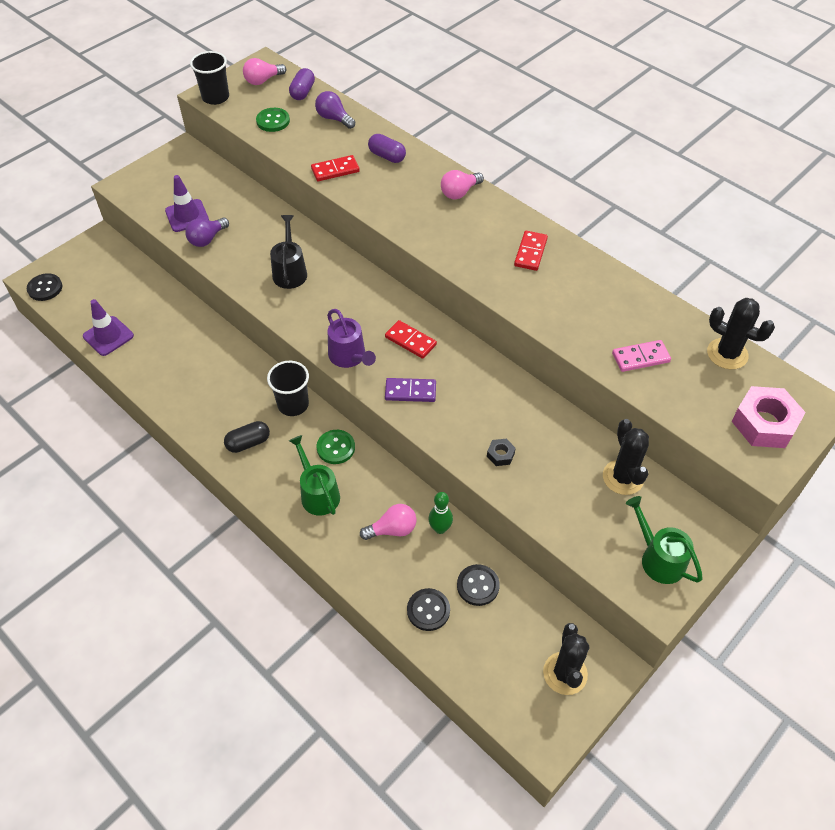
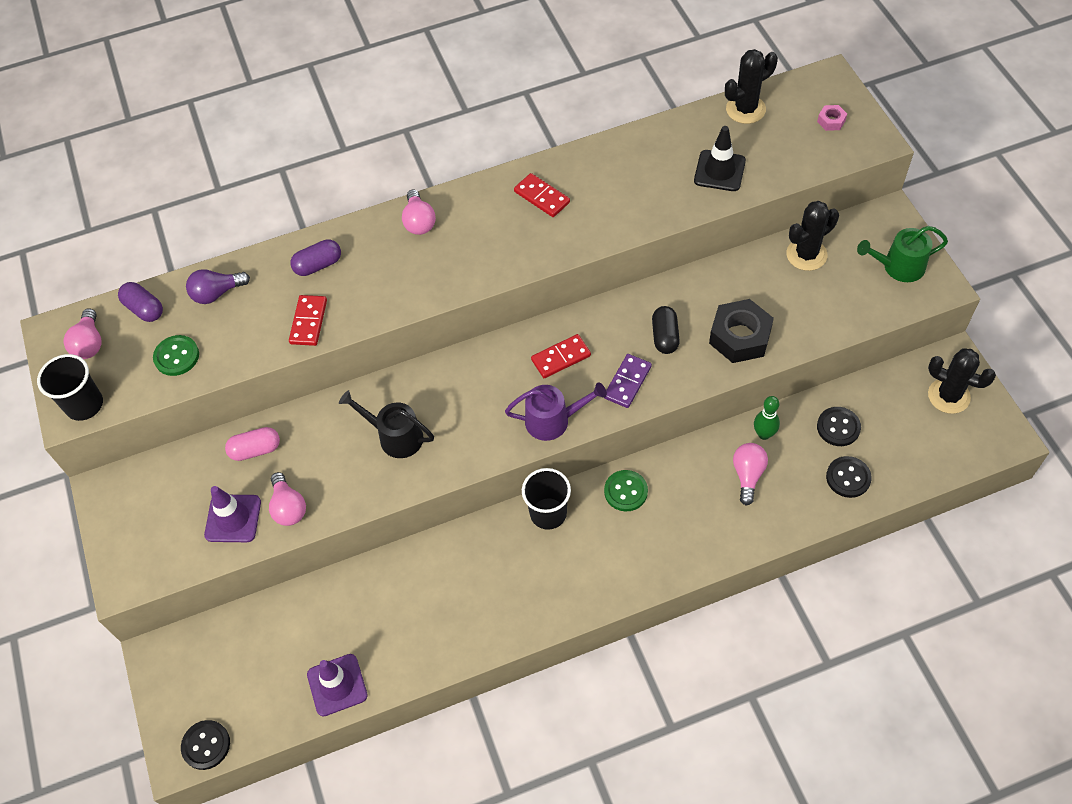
camera: 60 degrees left, 5 degrees up
purple light bulb [185,217,229,247] -> pink light bulb [269,472,306,526]
black capsule [224,421,270,453] -> black capsule moved to [652,306,680,354]
green watering can [289,435,340,516] -> none
black nut [487,439,516,466] -> black nut [709,299,774,363], size x2.17
black cactus [603,419,649,495] -> black cactus turned 45 degrees counterclockwise [786,201,839,271]
pink domino [612,340,671,372] -> black traffic cone [694,126,746,191]
pink nut [732,386,806,448] -> pink nut [817,105,847,131], size x0.46
none -> pink capsule [225,427,280,461]

